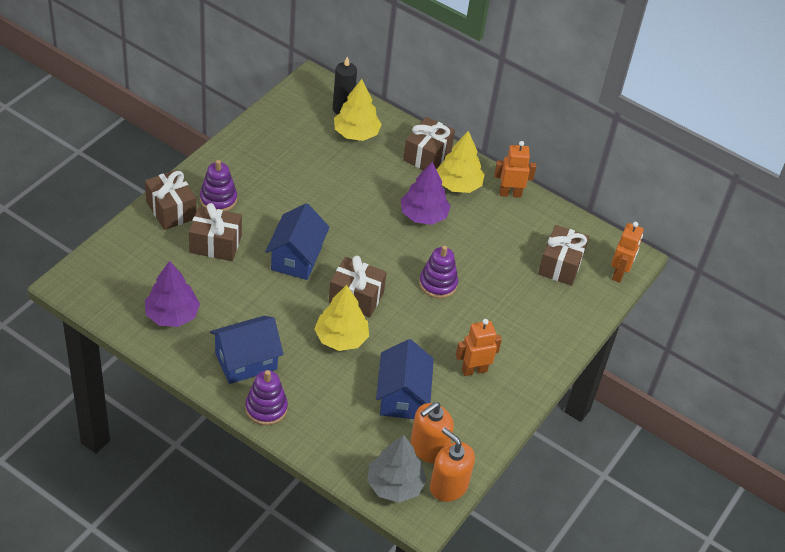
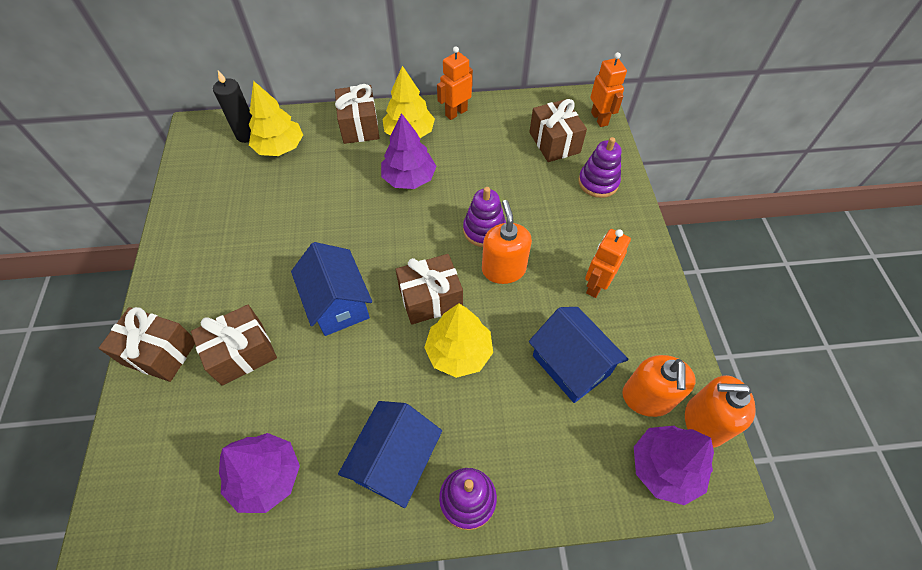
camera: 35 degrees left, 10 degrees up
purple stacking toy [200,160,237,211] -> purple stacking toy moved to [578,137,622,198]
grey tree [367,435,427,503] -> purple tree [634,426,714,505]
none -> orange soap dispenser [482,200,532,284]

